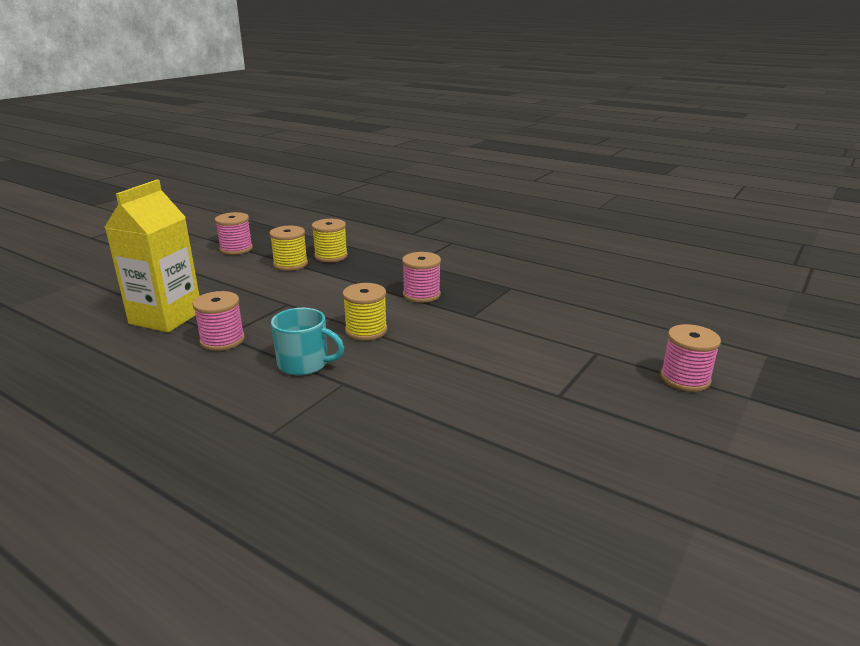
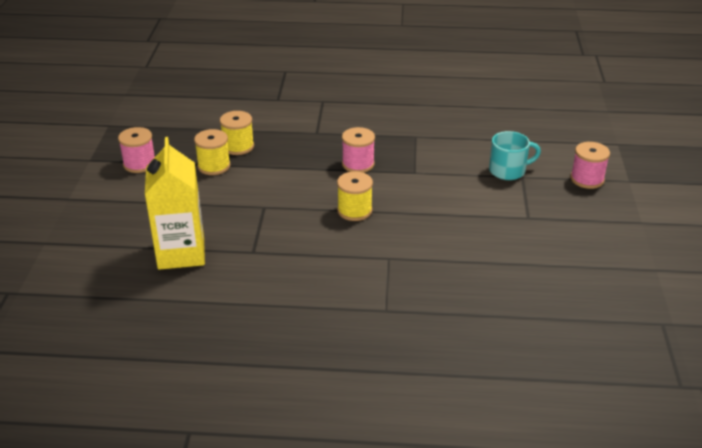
camera: 30 degrees left, 10 degrees up
pink spool [193,291,245,351] -> none
turquoise mug [271,308,344,375] -> turquoise mug moved to [489,131,541,180]

